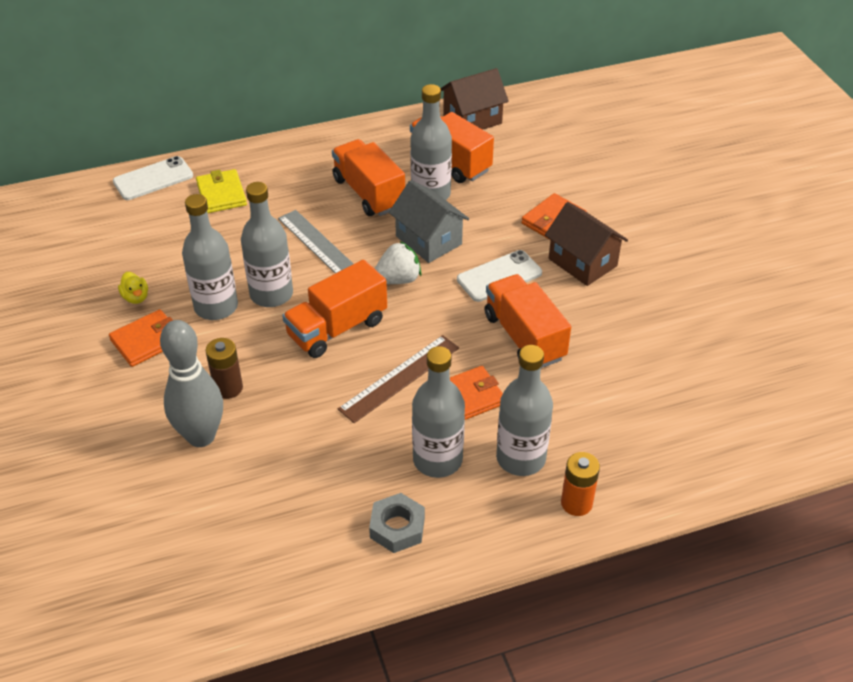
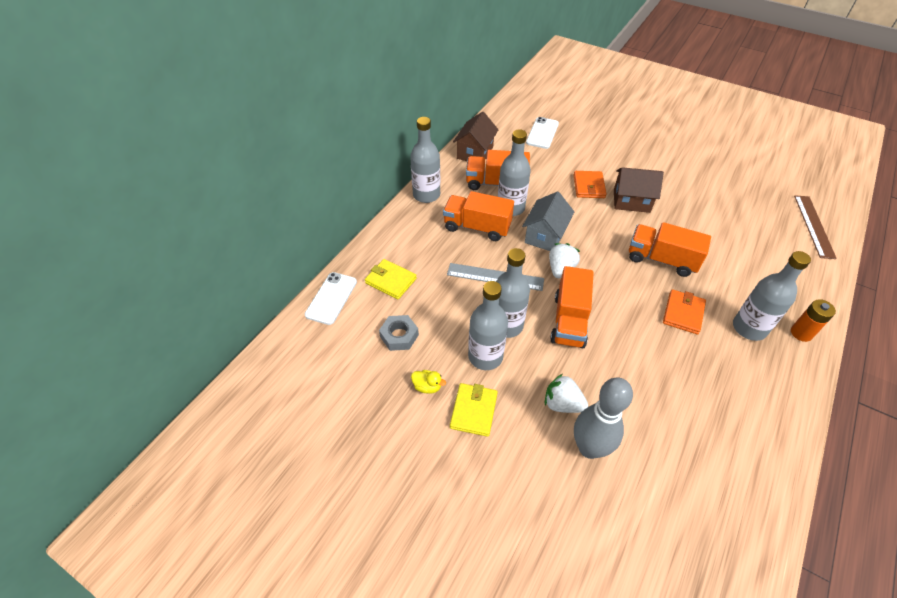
camera: 40 degrees left, 5 degrees up
orange wallet [109,309,173,367] -> yellow wallet [450,383,498,437]
brown battery [205,338,243,399] -> white strawberry [545,374,588,413]
brown ruler [338,335,459,423] -> brown ruler moved to [794,195,837,259]
grey nut [369,493,425,553] -> grey nut moved to [379,315,419,351]
grey house [389,180,469,263] -> grey house turned 75 degrees counterclockwise [522,191,574,251]
grey bottle [412,346,465,478] -> grey bottle moved to [410,117,440,203]
white phone [457,250,542,302] -> white phone moved to [526,117,559,149]

